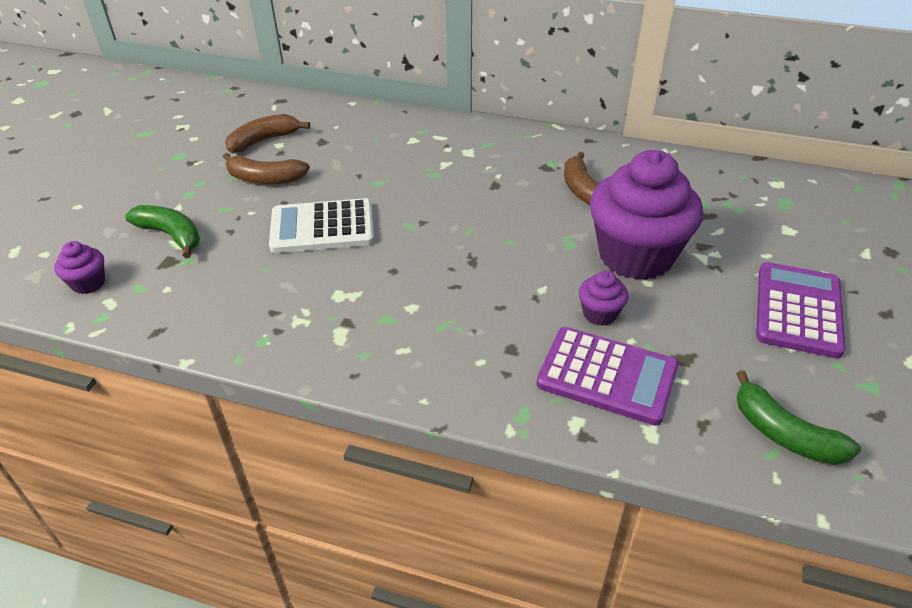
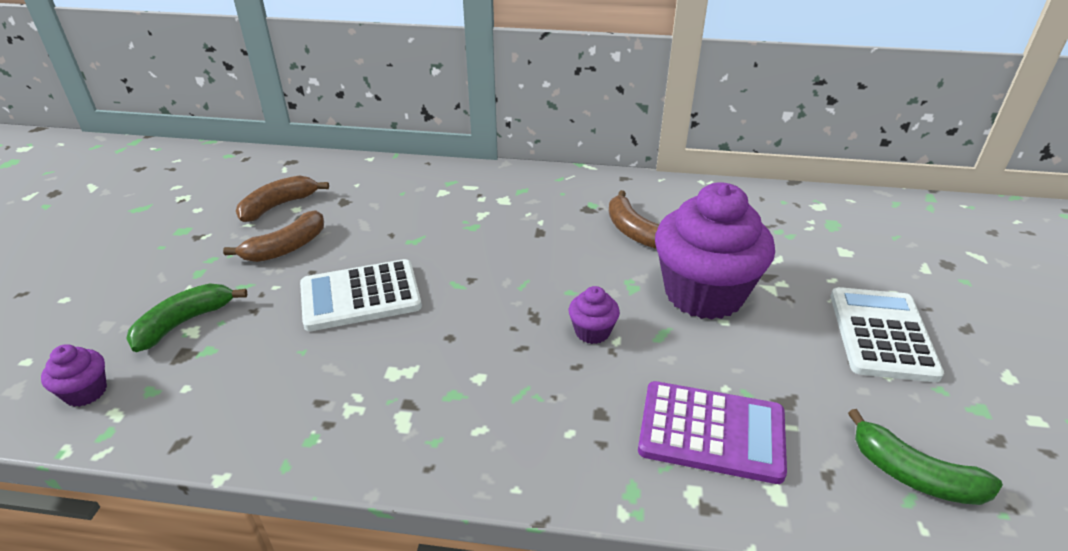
camera: 10 degrees left, 5 degrees down
green banana [125,205,200,258] -> green banana turned 75 degrees counterclockwise [126,284,248,352]
brown banana [223,153,310,184] -> brown banana turned 45 degrees counterclockwise [223,210,324,262]
purple cupcake [579,271,628,326] -> purple cupcake moved to [569,286,620,344]
purple calculator [756,262,845,358] -> white calculator [831,287,944,382]

